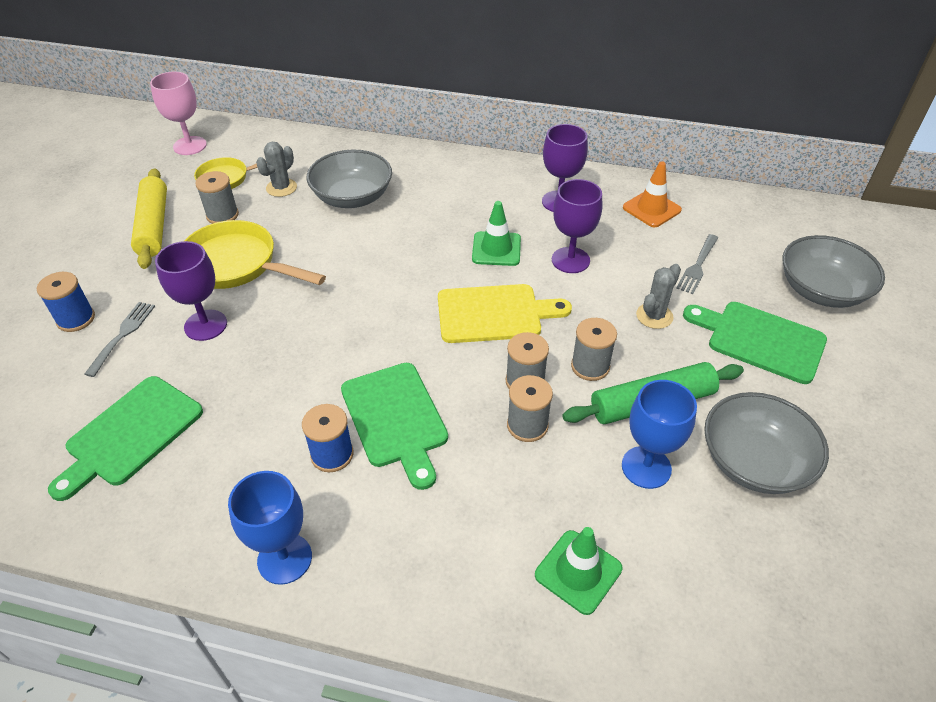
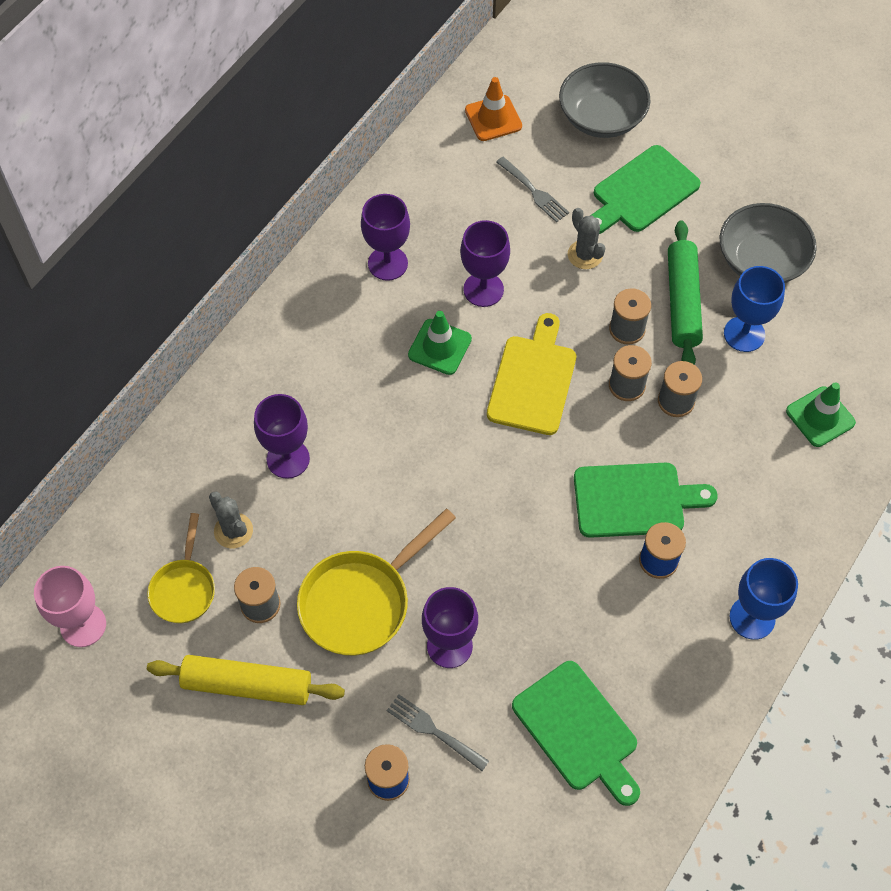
camera: 70 degrees left, 15 degrees up
grey bowl [306,150,392,208] -> purple goblet [254,394,310,479]
orange traffic cone [623,161,682,227] -> orange traffic cone moved to [465,77,522,141]

